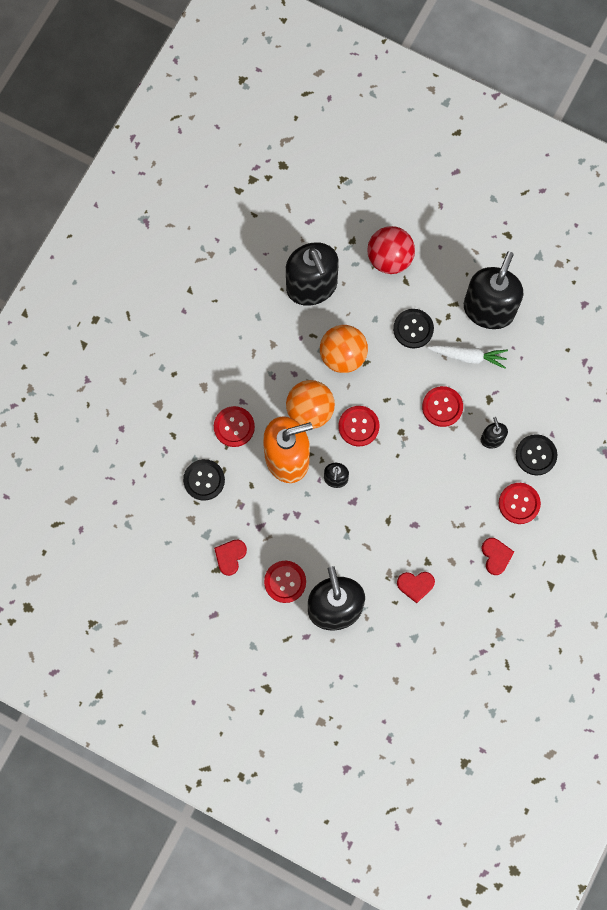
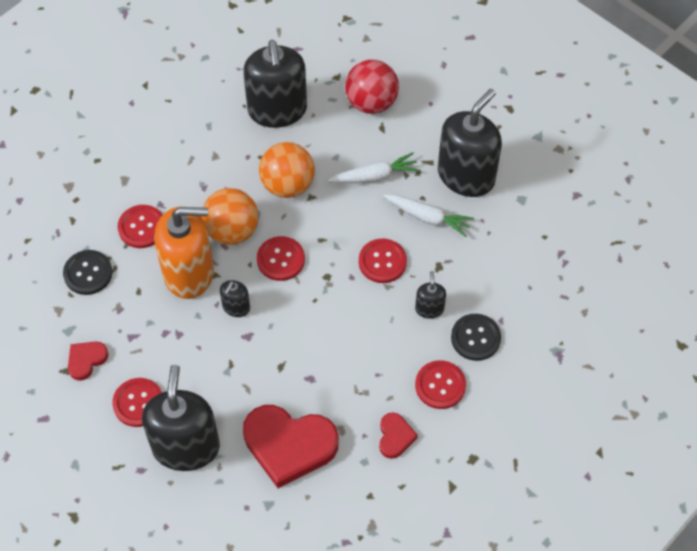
camera: 15 degrees right, 15 degrees down
black button [393,309,434,348] -> white carrot [327,153,420,183]
red heart [397,572,435,603] -> red heart [243,405,339,488], size x2.08

